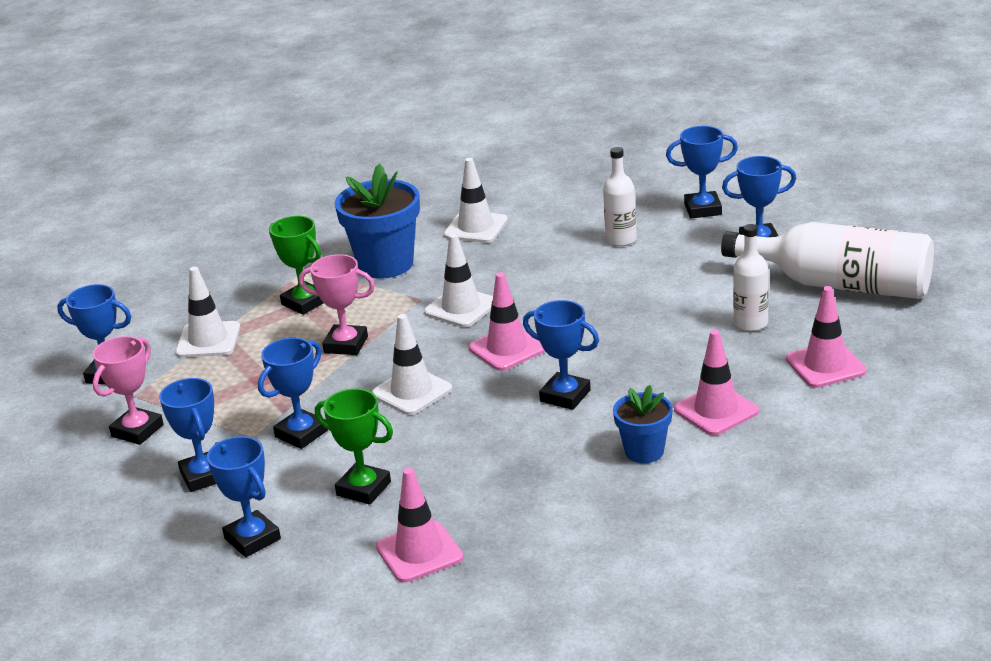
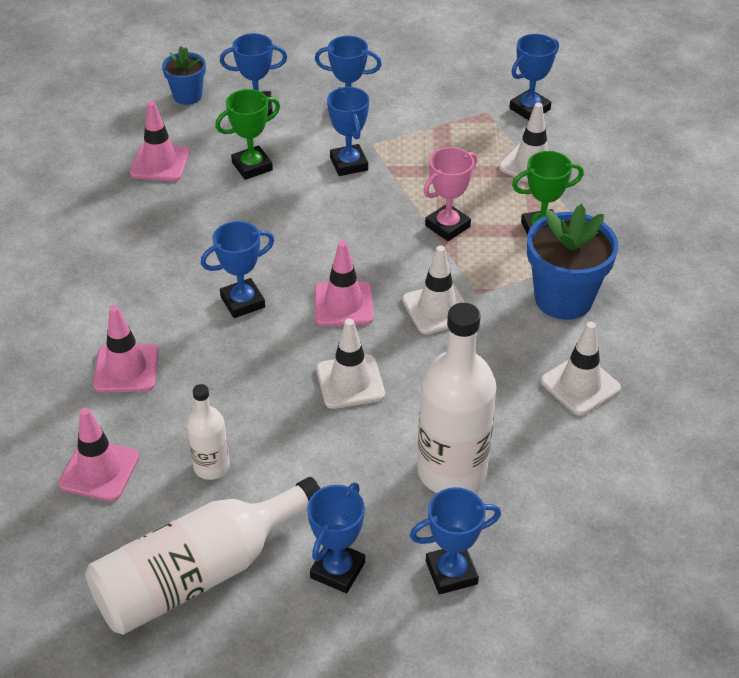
camera: 120 degrees right, 15 degrees up
pink trophy [93,336,164,445] -> none
white traffic cone [372,314,452,415] -> white traffic cone moved to [316,319,385,409]
white bottle [603,147,637,246] -> white bottle [417,303,497,493], size x1.92
blue flower pot [613,385,672,463] -> blue flower pot moved to [162,46,206,105]
blue trophy [666,126,738,219] -> blue trophy turned 45 degrees clockwise [410,487,501,594]

